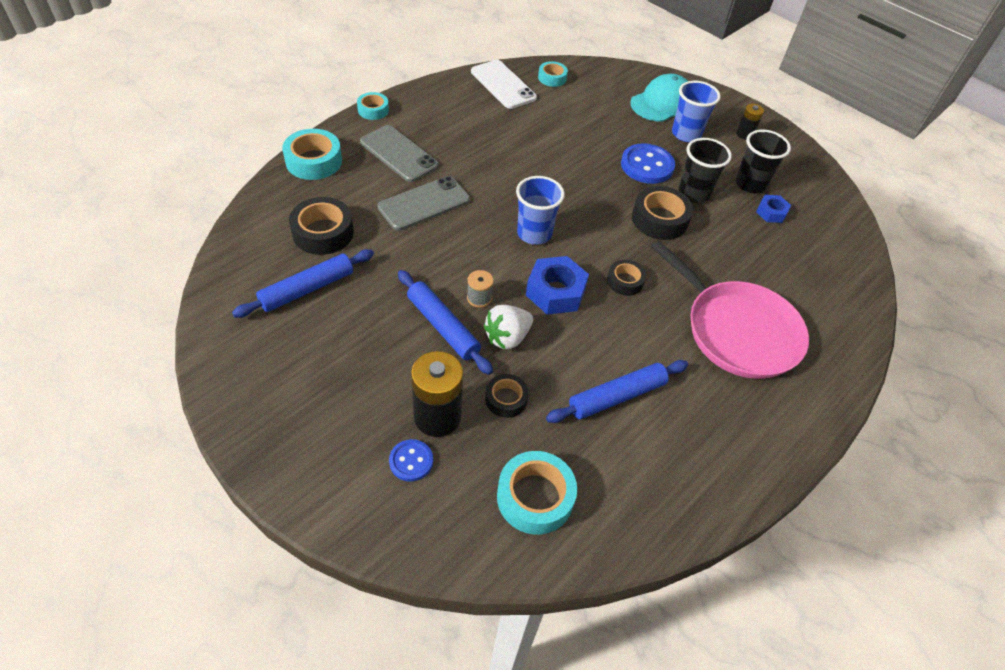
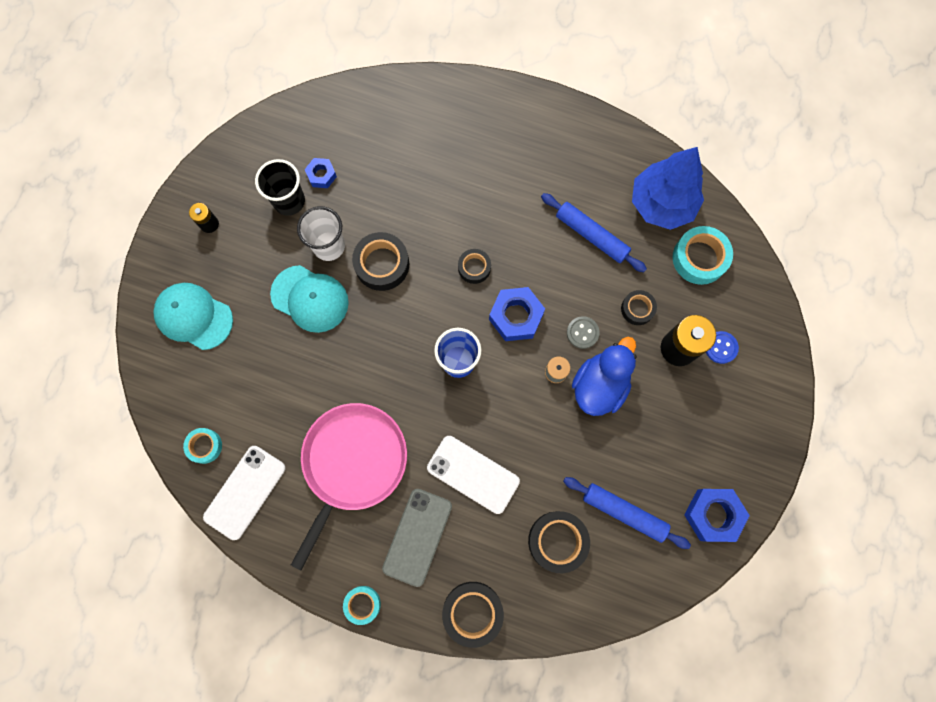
camera: 110 degrees left, 25 degrees up
turquoise tape [282,129,342,180] -> black tape [442,582,504,648]
grey phone [377,176,470,231] -> white phone [427,436,520,514]
blue rolling pin [398,270,493,375] -> blue duck [572,337,637,416]
white strawberry [483,305,533,349] -> grey button [567,316,600,349]
blue button [621,143,675,184] -> turquoise cap [270,265,349,333]
pink pan [651,240,809,379] -> pink pan moved to [291,403,407,571]
blue cup [672,81,721,142] -> none
black cup [678,138,732,203] -> white cup [297,206,345,261]
none -> blue tree [632,147,704,230]
none -> blue nut [684,489,750,542]

